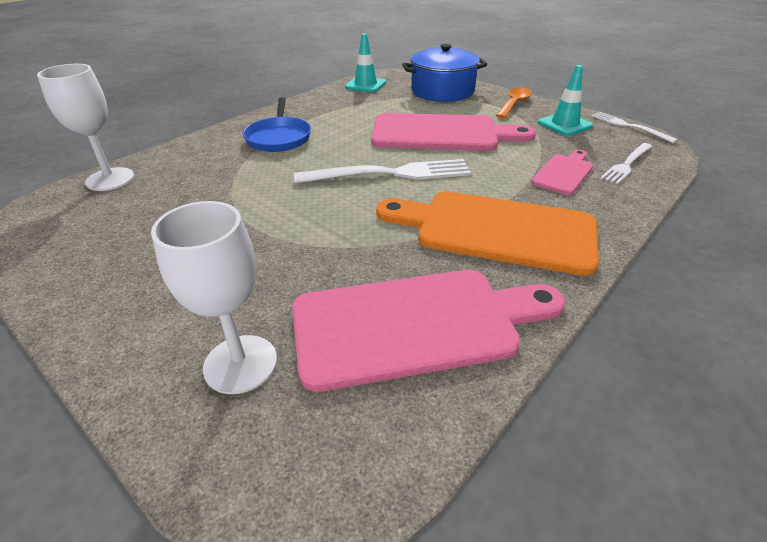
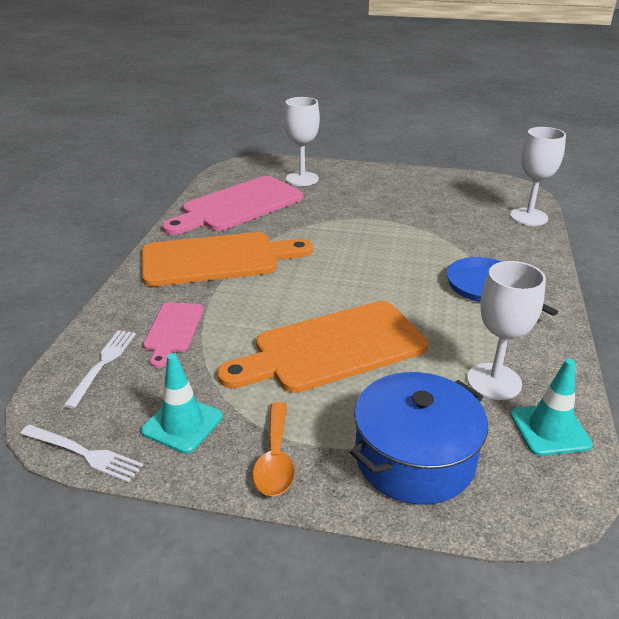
camera: 150 degrees right, 5 degrees down
white fork [294,159,471,184] -> none
pink cutting board [371,113,536,151] -> orange cutting board [217,301,428,393]
none -> white goblet [467,261,546,400]

